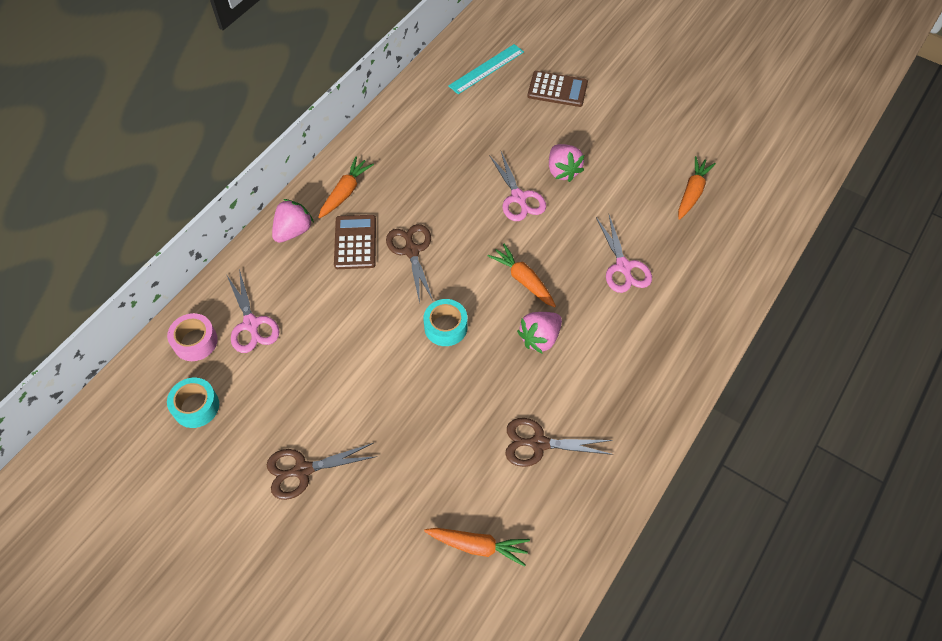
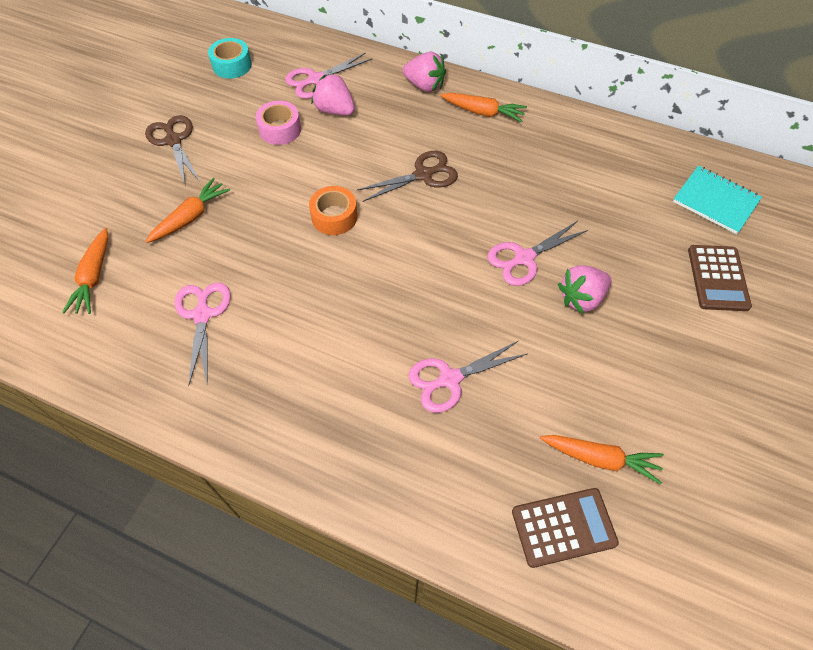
camera: 80 degrees right, 0 degrees up
pink tape [167,313,218,361] -> pink tape moved to [256,101,301,145]
brown calculator [334,215,376,269] -> brown calculator moved to [512,488,619,568]
turquoise tape [423,299,468,346] -> orange tape [309,186,357,235]
turquoise ruler [448,44,524,94] -> turquoise notebook [673,166,762,234]
orange carrot [488,244,556,307] -> orange carrot moved to [145,178,230,243]
brown scissors [505,418,613,467] -> pink scissors [174,282,231,386]
pink strawberry [517,312,562,354] -> pink strawberry moved to [311,73,355,115]

